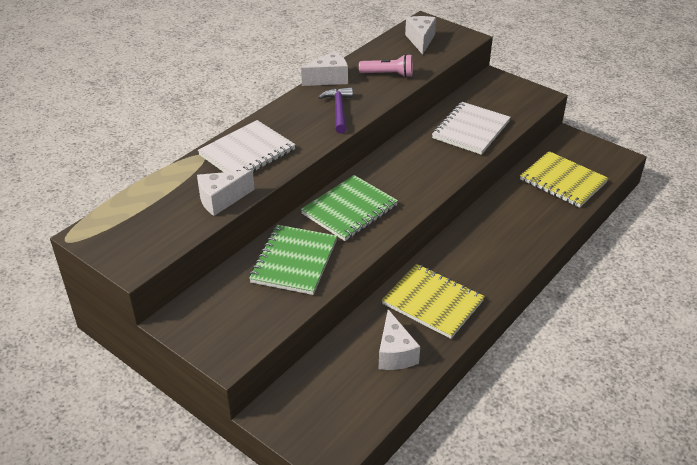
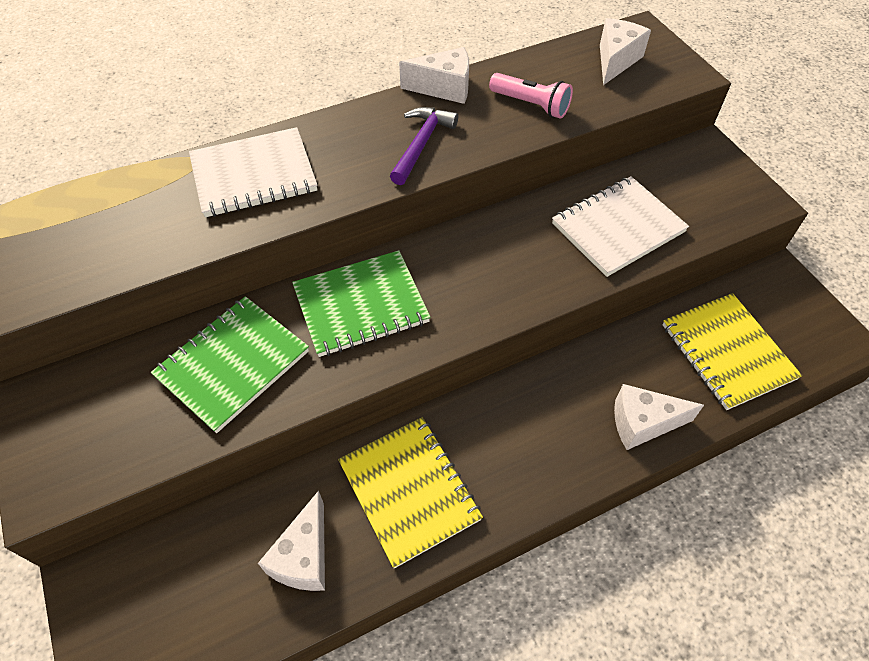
camera: 25 degrees right, 15 degrees up
white cheese [197,170,255,216] -> white cheese moved to [614,384,704,450]

